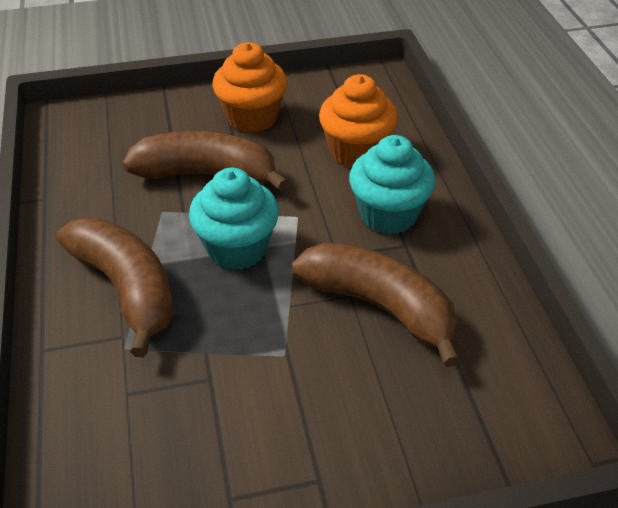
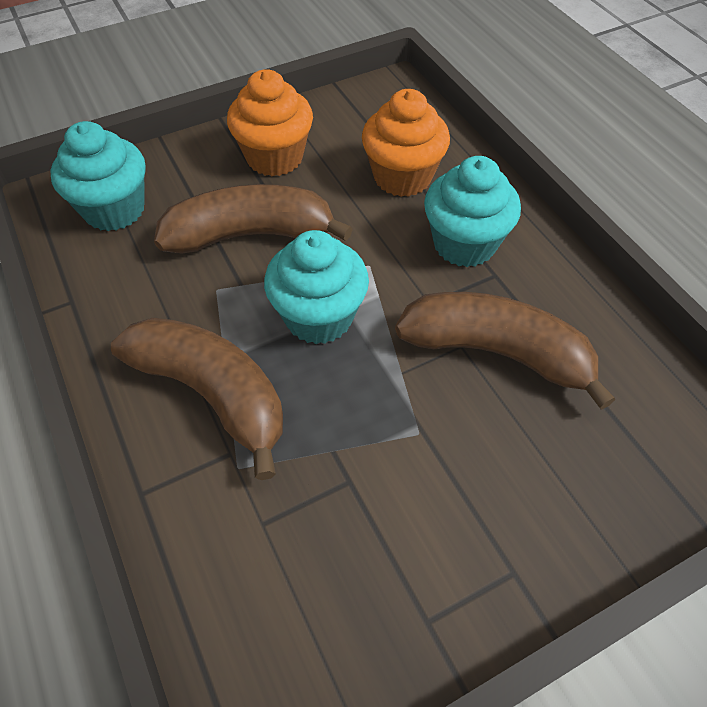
camera: 15 degrees left, 10 degrees up
none -> turquoise cupcake [50,121,146,231]

